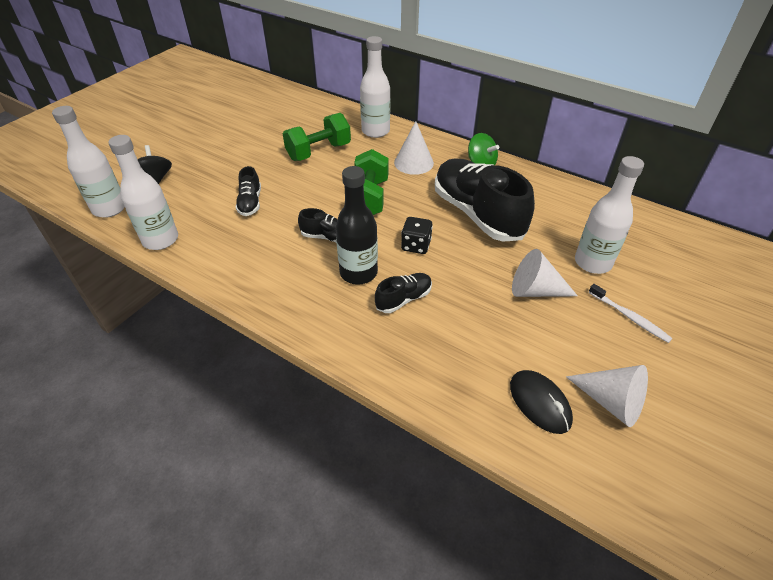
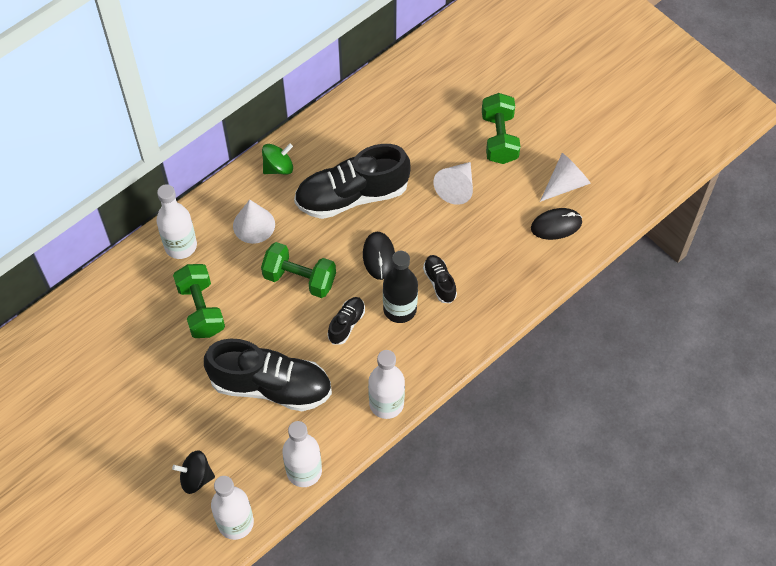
camera: 75 degrees left, 15 degrees up
black shoe [236,166,261,216] -> black shoe [204,339,332,411], size x2.19
black dice [401,217,433,254] -> black mouse [363,232,395,280]
white bottle [575,156,644,274] -> white bottle moved to [368,350,405,419]
white toothbrush [588,284,673,343] -> green dumbbell [482,93,520,164]

